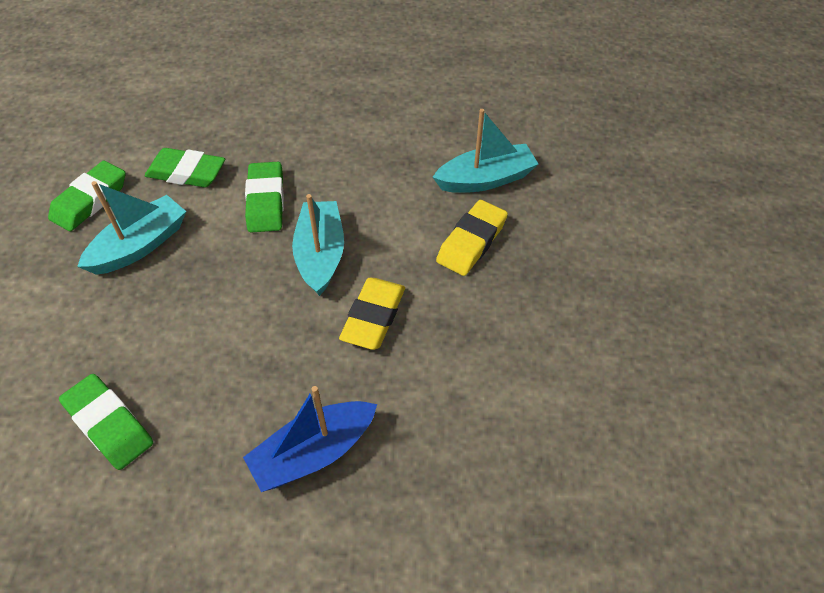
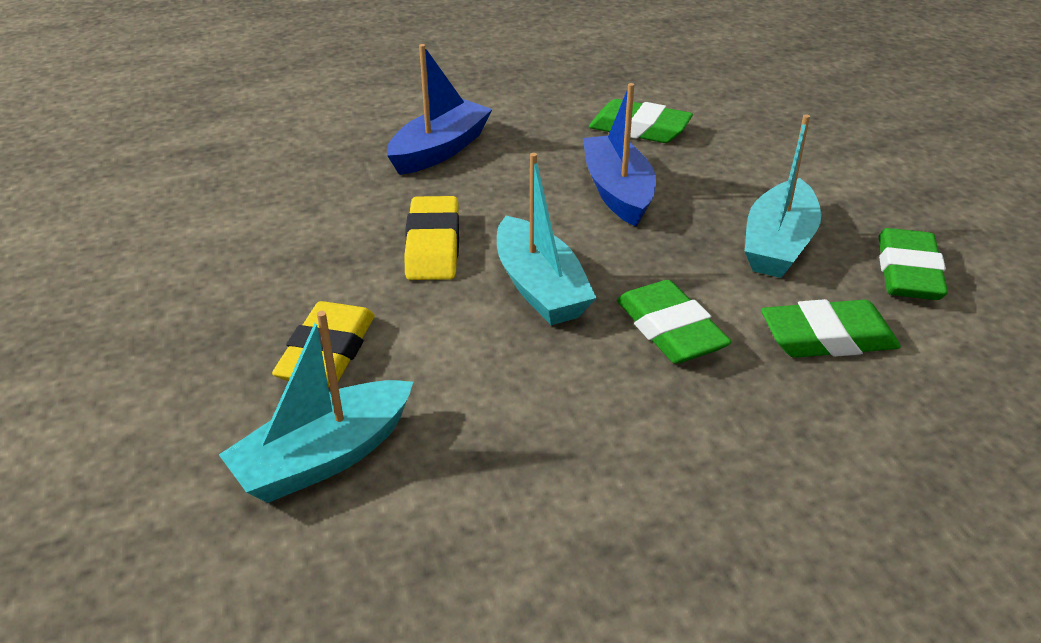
camera: 160 degrees right, 15 degrees down
none -> blue boat [583,83,656,227]

